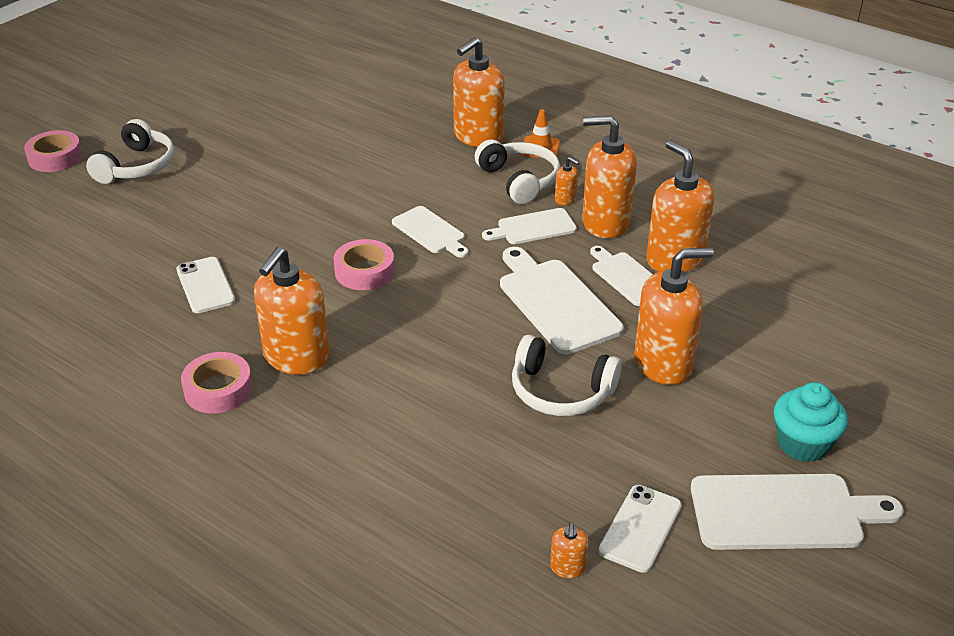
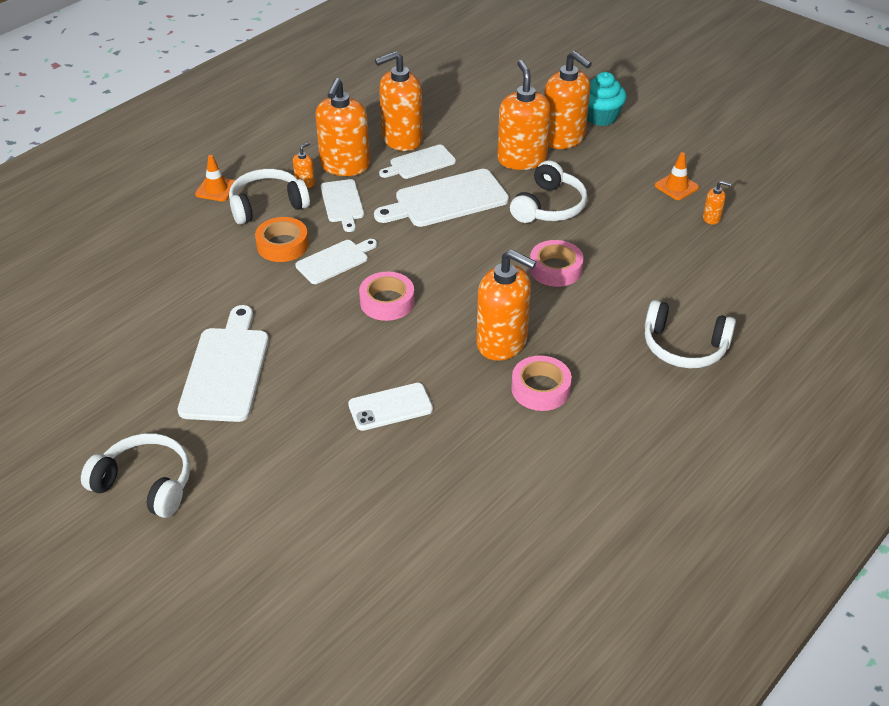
camera: 85 degrees left, 5 degrees up
pink tape [24,130,82,172] -> pink tape moved to [530,240,584,287]
orange soap dispenser [453,37,505,147] -> orange soap dispenser moved to [544,51,592,149]
white phone [599,485,682,573] -> orange traffic cone [655,152,699,200]
white cutting board [691,474,904,550] -> white cutting board moved to [178,305,269,422]
none -> orange tape [255,217,309,262]
none -> white headphones [645,300,736,368]

